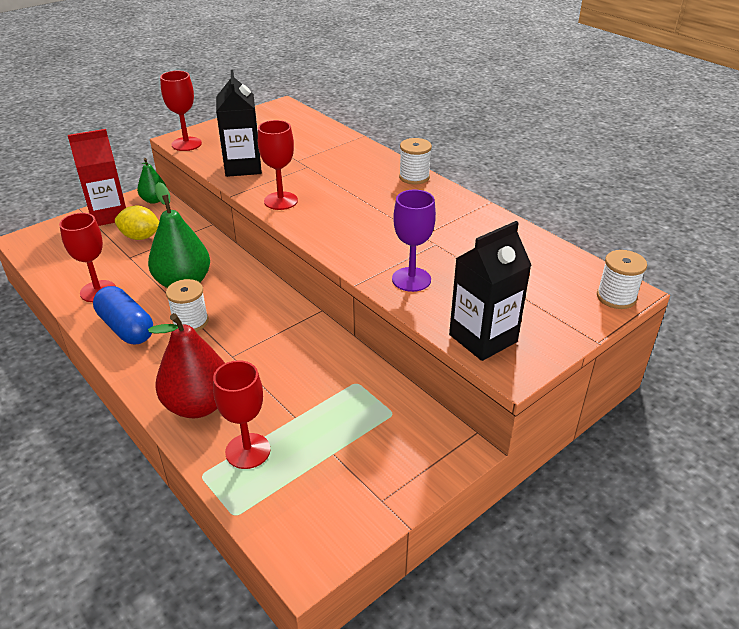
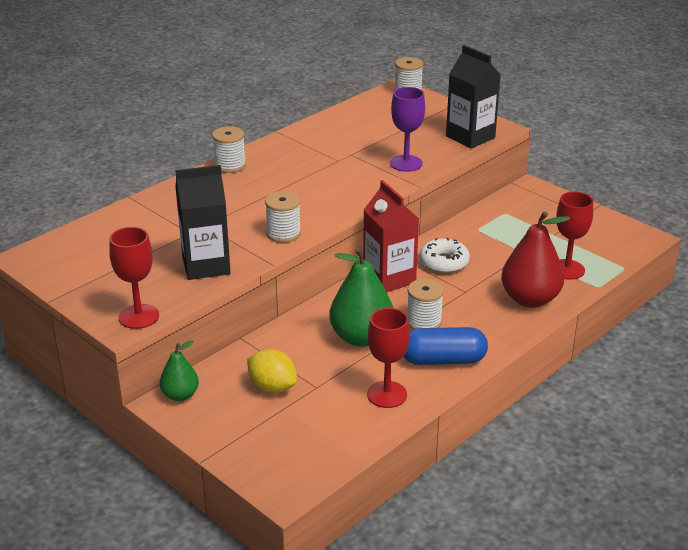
camera: 95 degrees left, 5 degrees down
red carton [68,129,126,226] -> red carton moved to [363,180,419,292]
blue capsule [93,286,153,344] -> blue capsule turned 45 degrees clockwise [403,327,488,365]
yellow lemon [115,206,159,240] -> yellow lemon turned 60 degrees counterclockwise [247,349,297,393]
red goblet [258,120,298,210] -> white spool [265,191,301,243]
none -> white donut [420,238,470,273]

